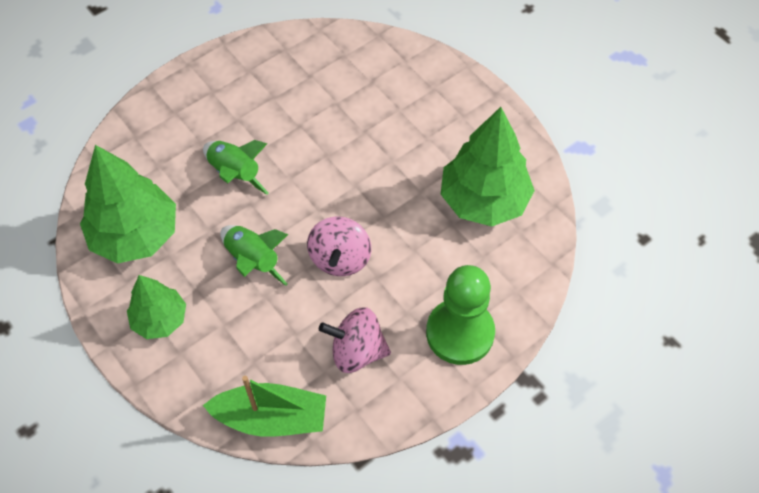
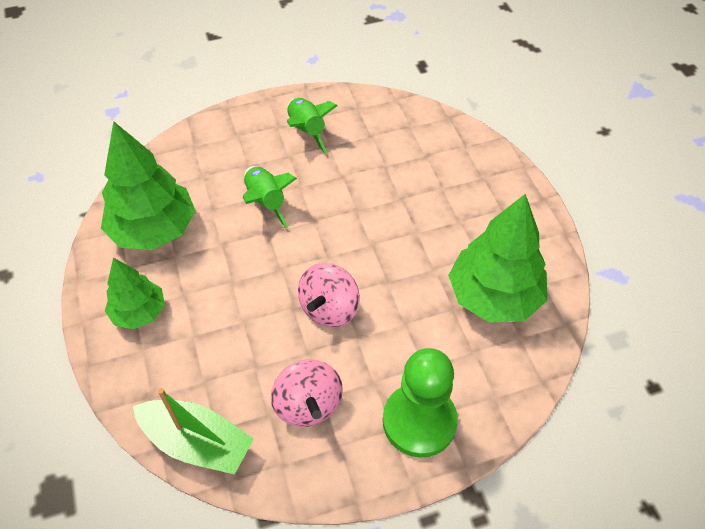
camera: 20 degrees right, 5 degrees down
green rocket [220,225,288,286] -> green rocket moved to [287,98,338,154]
pink spinning top [319,307,391,373] -> pink spinning top turned 135 degrees counterclockwise [271,360,343,427]

